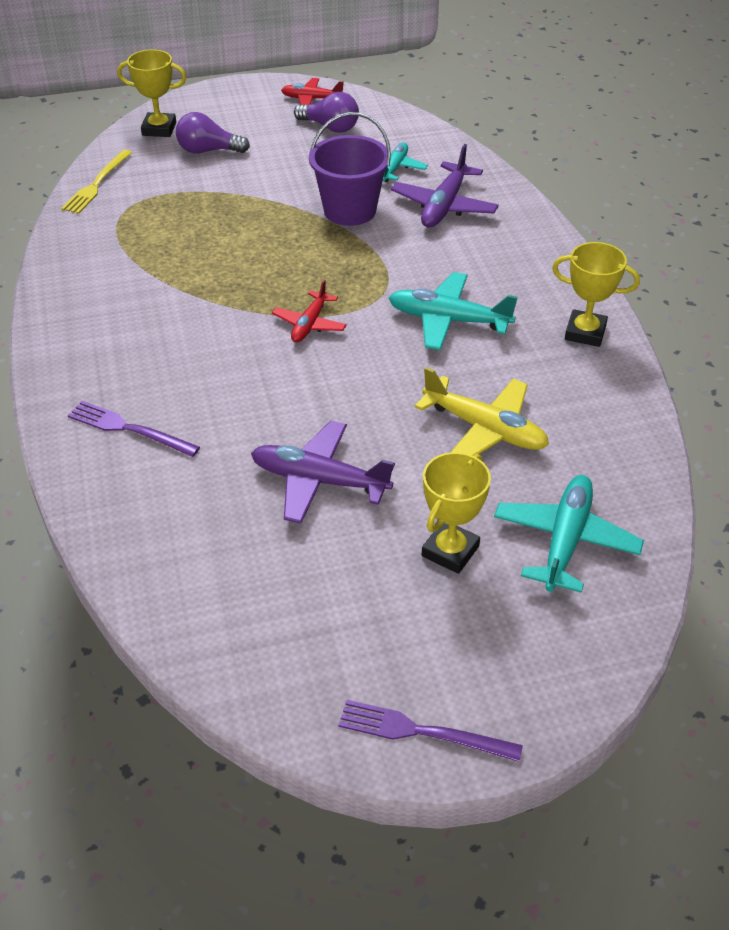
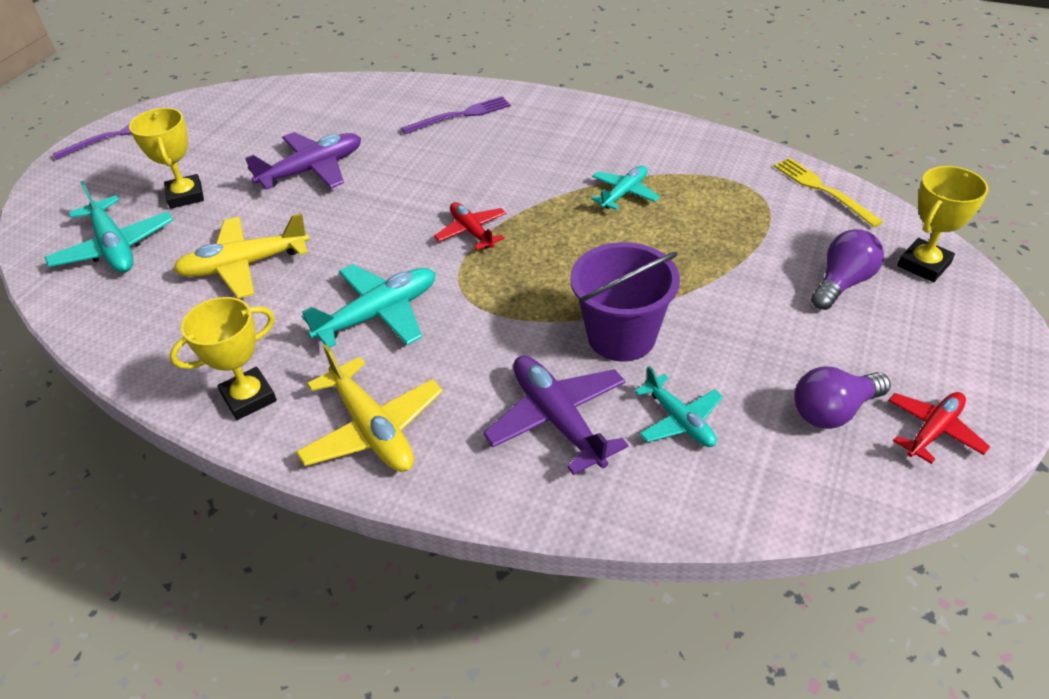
camera: 130 degrees right, 0 degrees up
none -> yellow plane [296,344,443,472]
none -> turquoise plane [591,165,660,210]

